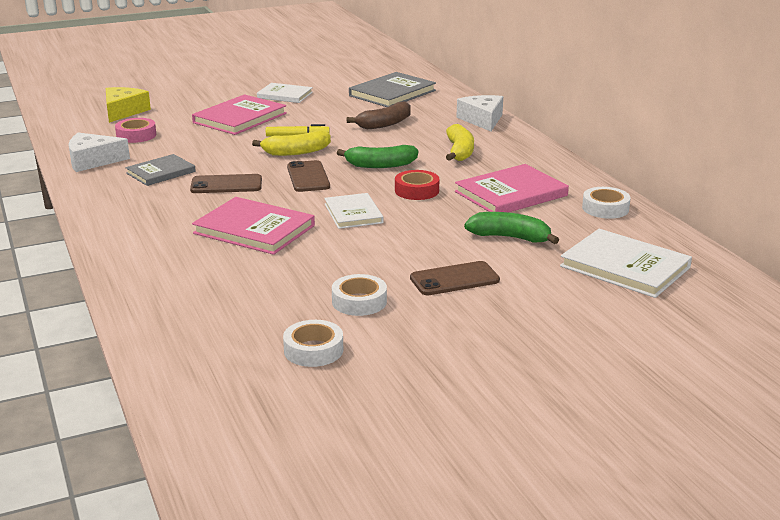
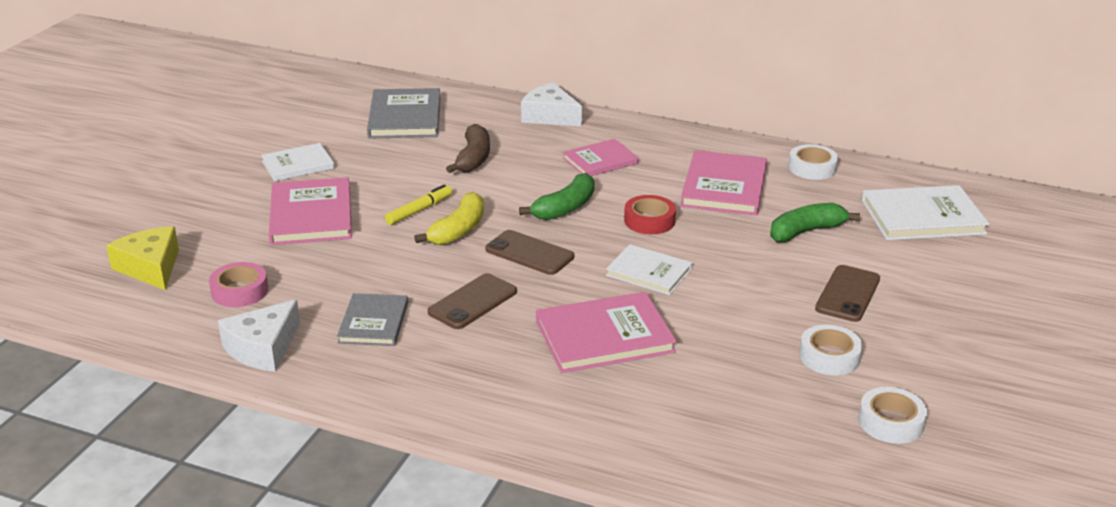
camera: 45 degrees left, 5 degrees up
yellow banana [446,124,474,161] -> pink book [563,139,638,176]

